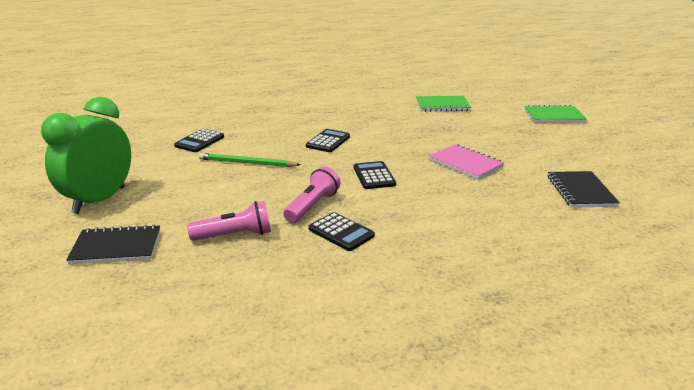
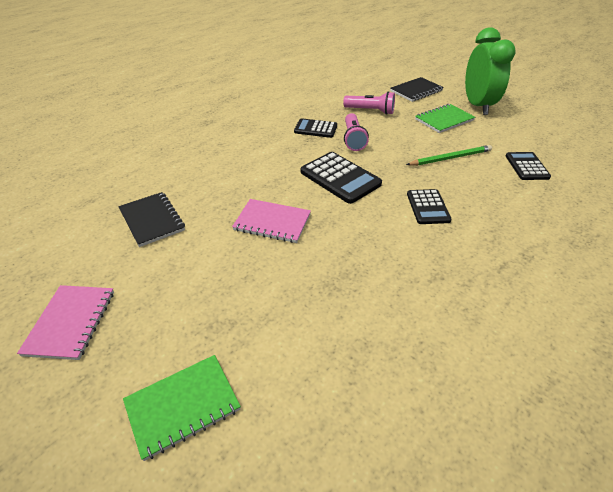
camera: 150 degrees right, 15 degrees up
pink flashlight [187,201,271,241] -> pink flashlight turned 120 degrees counterclockwise [343,91,395,115]
black calculator [354,161,396,189] -> black calculator [301,152,382,204], size x1.57
green notebook [416,96,471,112] -> green notebook moved to [415,104,475,133]
none -> pink notebook [17,285,114,360]

